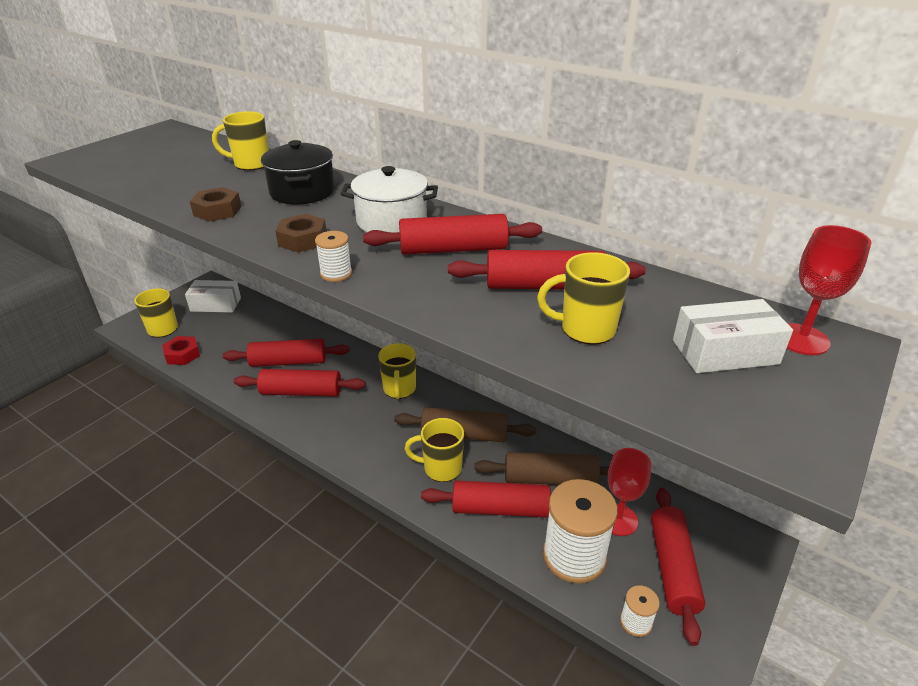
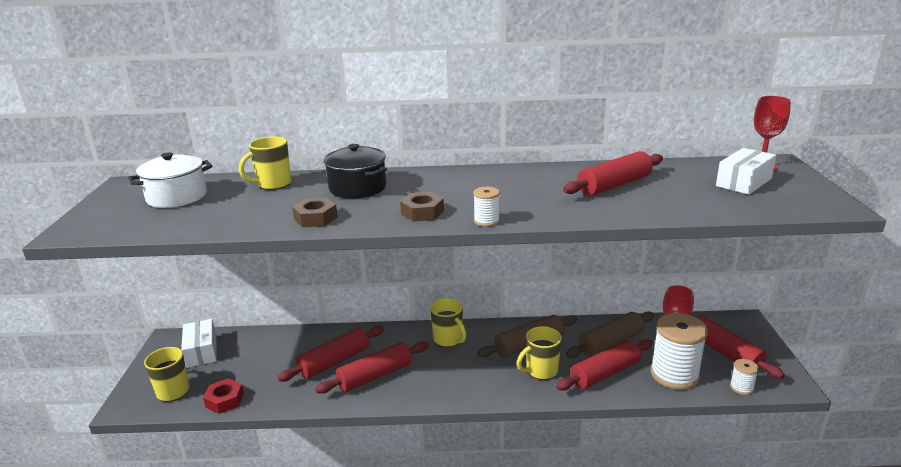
camera: 35 degrees left, 10 degrees down
white box [185,280,241,313] -> white box turned 75 degrees counterclockwise [181,319,217,368]
white pot [341,166,438,232] -> white pot moved to [128,153,212,208]
red rolling pin [363,214,542,255] -> none
yellow mug [537,252,630,345] -> none

